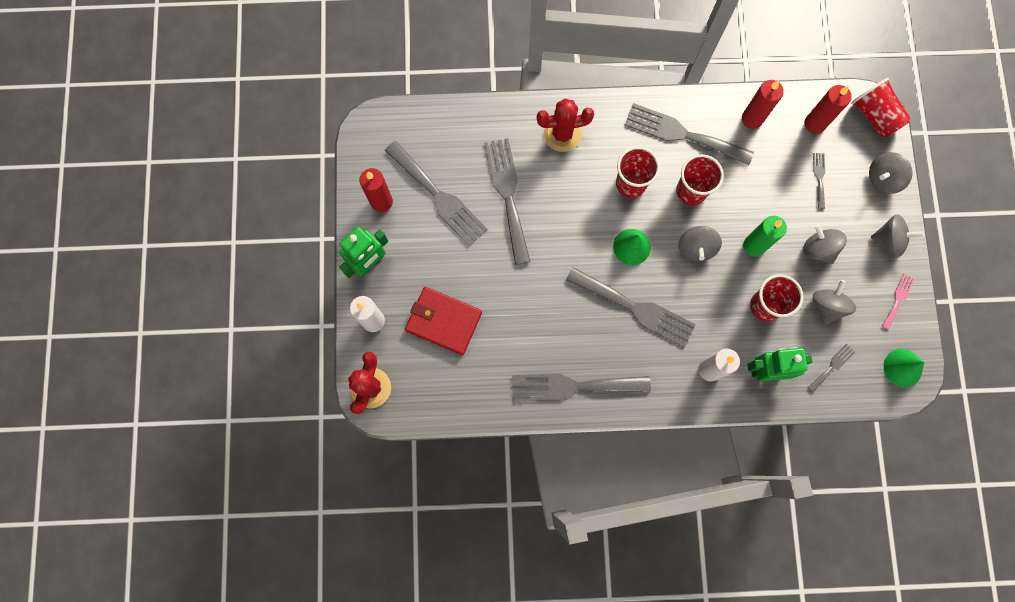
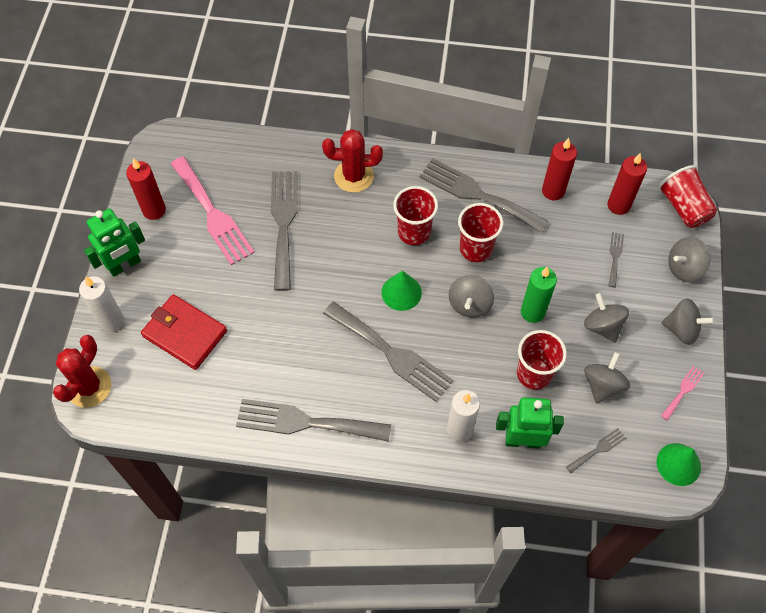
camera: 10 degrees right, 15 degrees down
grey fork [385,141,488,246] -> pink fork [171,157,255,265]

